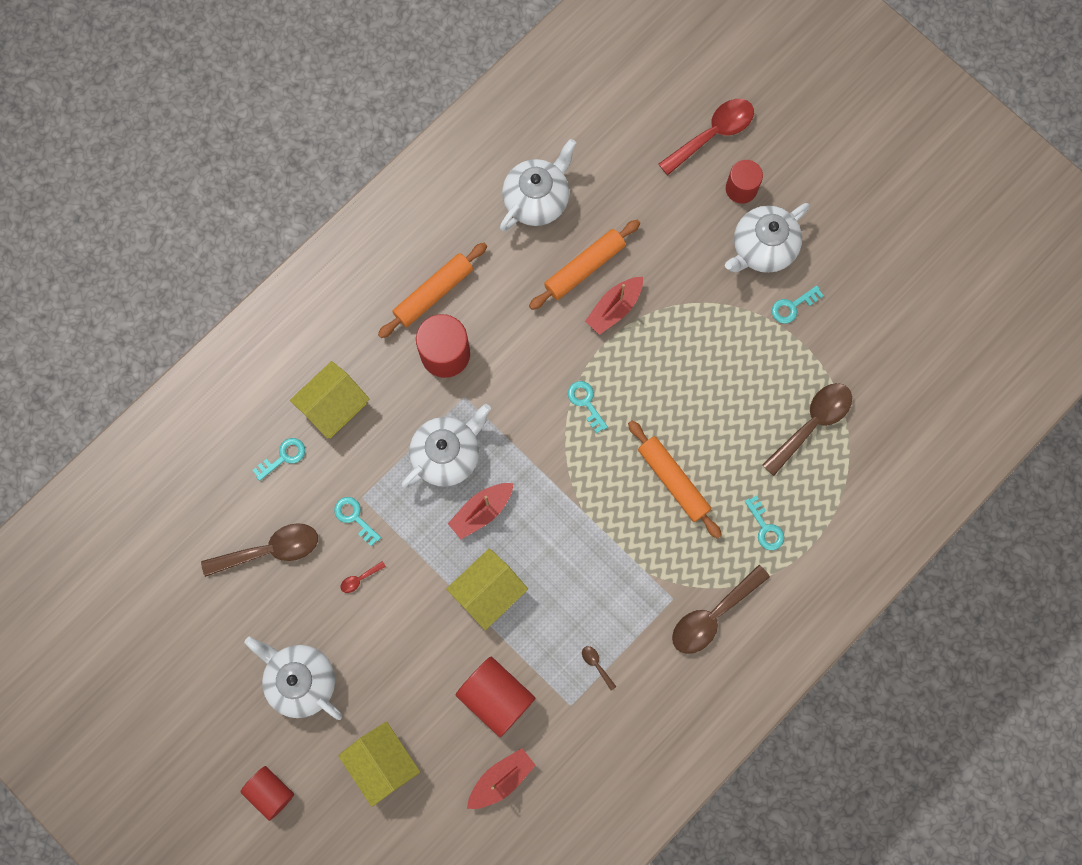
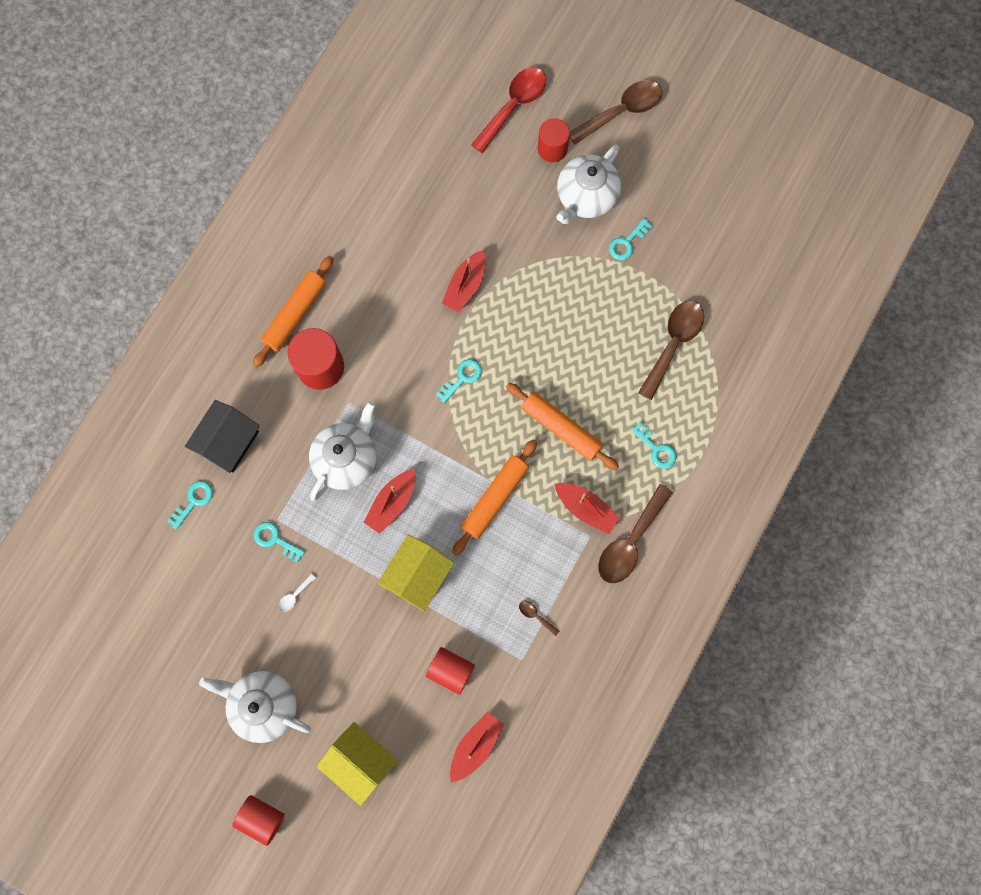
camera: 15 degrees left, 0 degrees up
brown spoon [201,523,318,577] -> brown spoon moved to [570,80,663,145]
yellow house [290,361,369,439] -> black house [185,400,260,473]
red spoon [340,561,386,593] -> white spoon [278,573,316,612]
red cylinder [456,657,535,737] -> red cylinder [426,647,475,695], size x0.66
white teapot [500,139,576,232] -> none
orange rolling pin [529,220,640,310] -> orange rolling pin moved to [452,439,537,556]
turquoise key [568,381,608,433] -> turquoise key turned 90 degrees clockwise [436,359,482,403]
none -> red boat [554,483,620,534]

